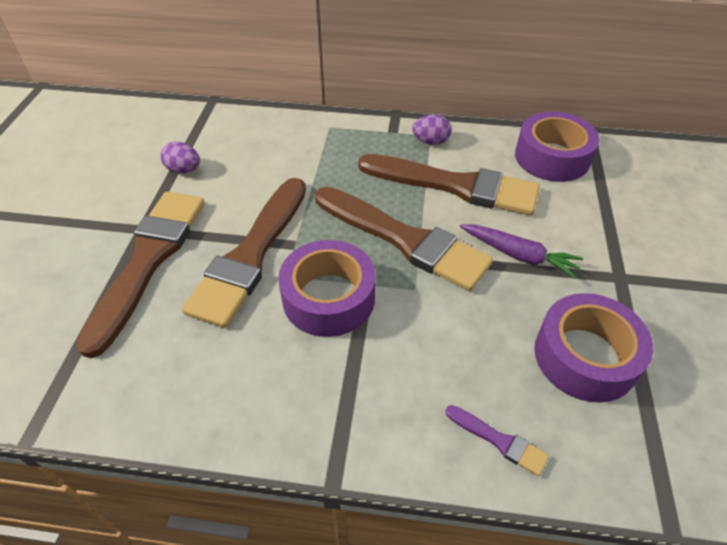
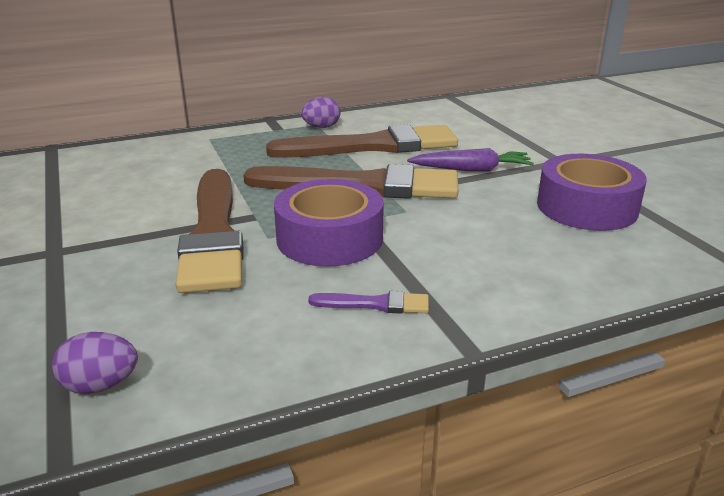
camera: 30 degrees left, 20 degrees down
brown brush [76,192,205,358] -> none
purple egg [160,141,200,173] -> purple egg moved to [52,332,138,394]
purple brush [445,405,549,476] -> purple brush moved to [308,291,429,314]
purple tape [515,111,600,182] -> none

